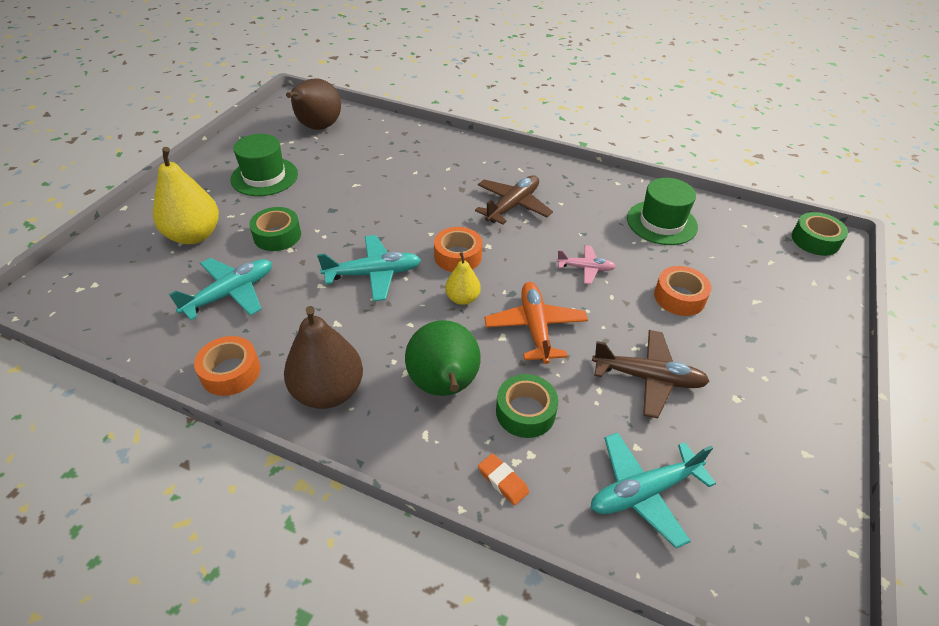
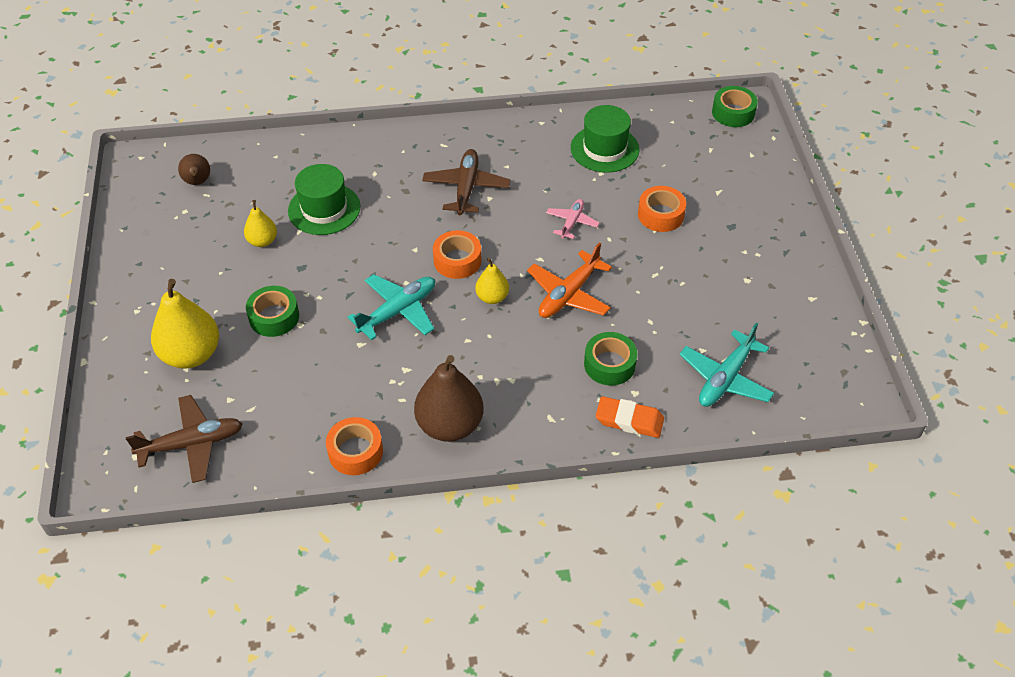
camera: 30 degrees left, 5 degrees up
turquoise plane [169,258,272,320] -> none
green hat [231,134,298,196] -> green hat moved to [288,164,360,235]
brown pear [286,78,341,130] -> brown pear [178,154,210,185], size x0.54
green pear [405,320,481,396] -> none
orange eraser [478,453,529,505] -> orange eraser [596,396,664,438], size x1.52
orange plane [484,282,588,364] -> orange plane turned 105 degrees counterclockwise [527,242,612,318]
pink plane [556,245,616,284] -> pink plane turned 45 degrees counterclockwise [546,199,599,239]
brown plane [592,330,710,418] -> brown plane moved to [126,395,243,483]
none -> yellow pear [244,200,277,247]

